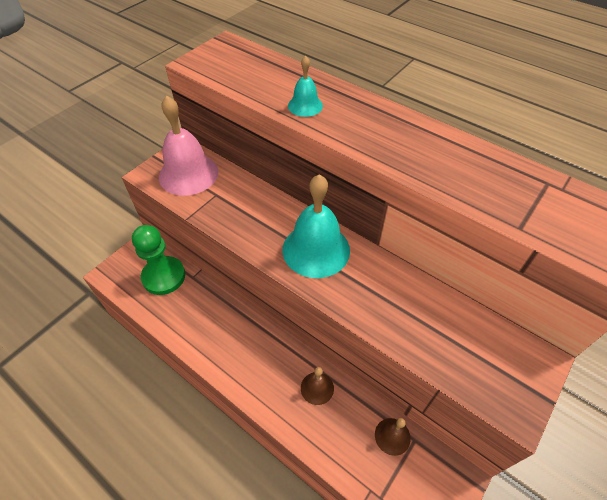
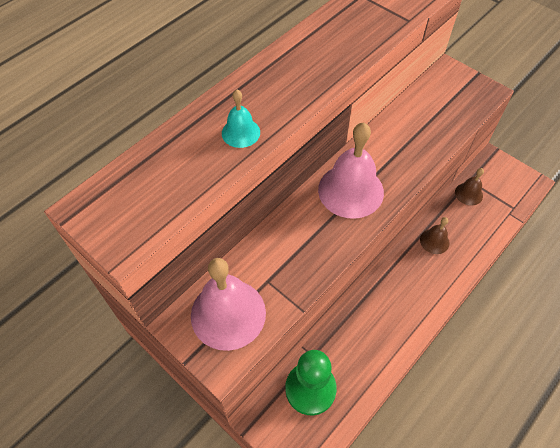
camera: 85 degrees left, 5 degrees up
turquoise bell [283,175,350,278] -> pink bell [318,122,384,219]

